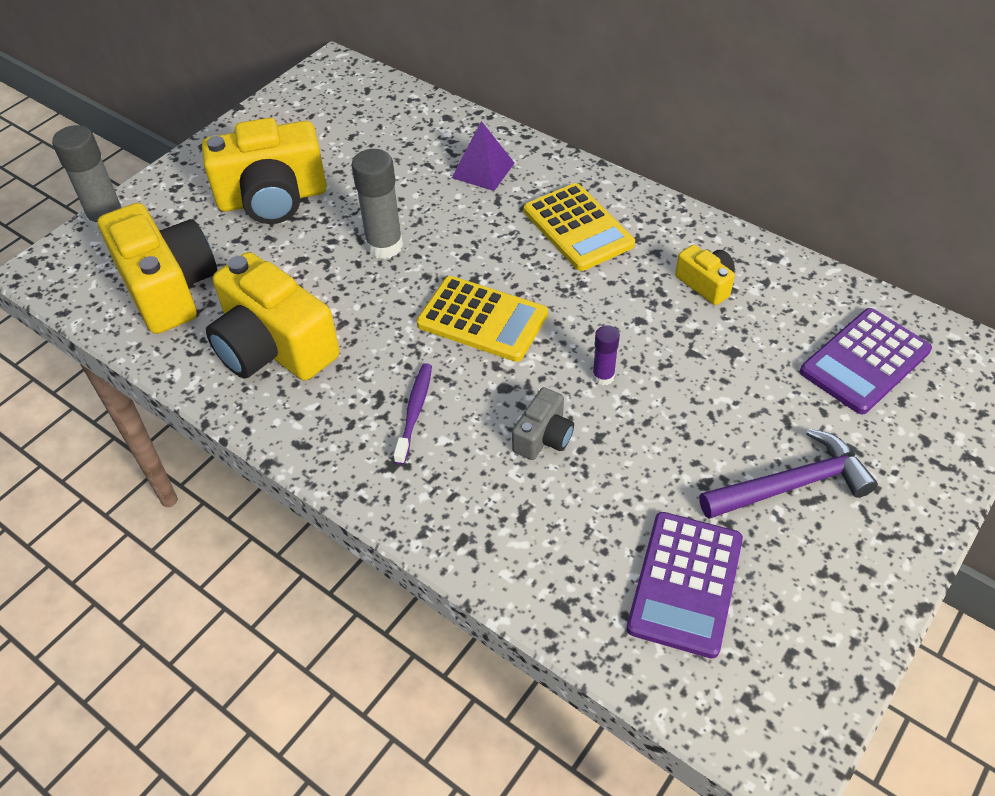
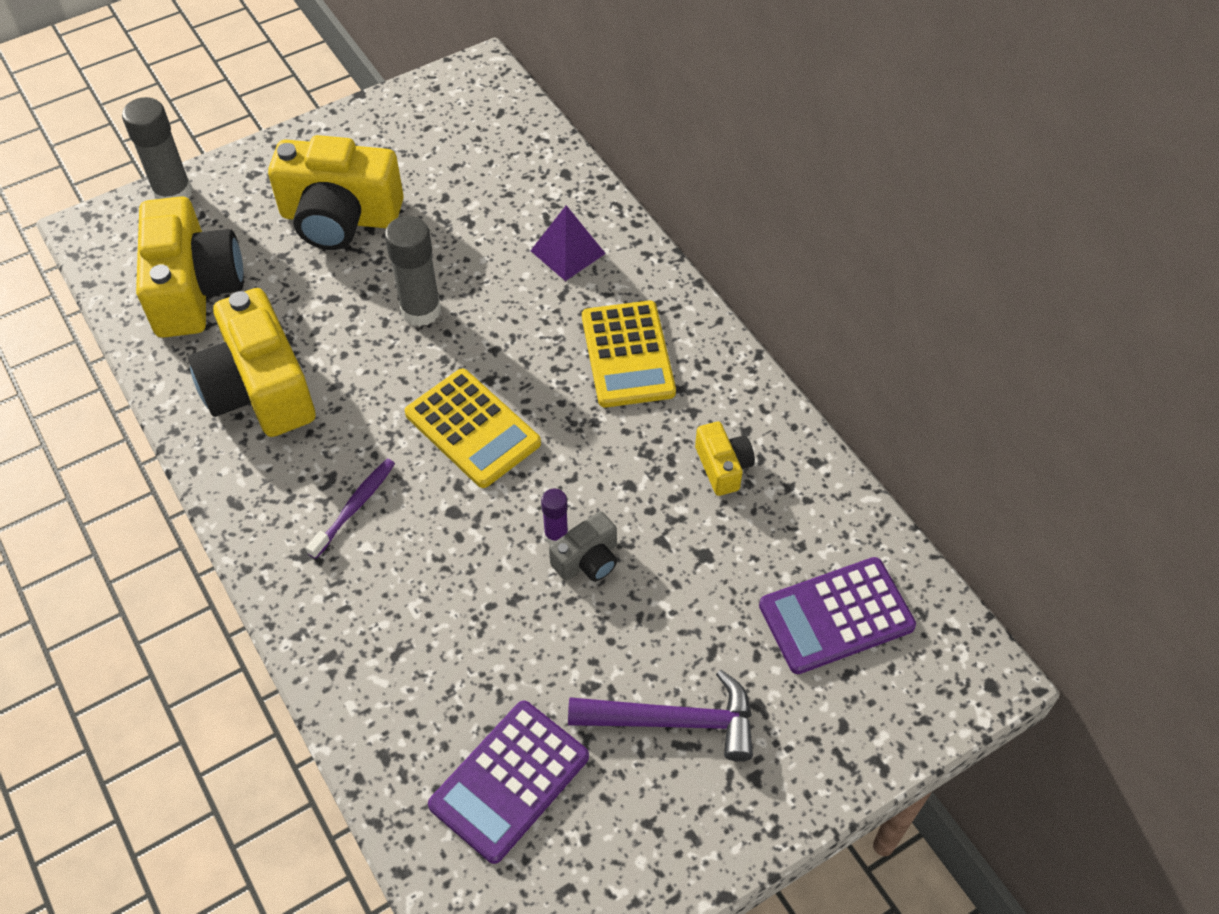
camera: 20 degrees right, 5 degrees up
grey camera [512,387,574,460] -> grey camera moved to [549,511,617,582]

